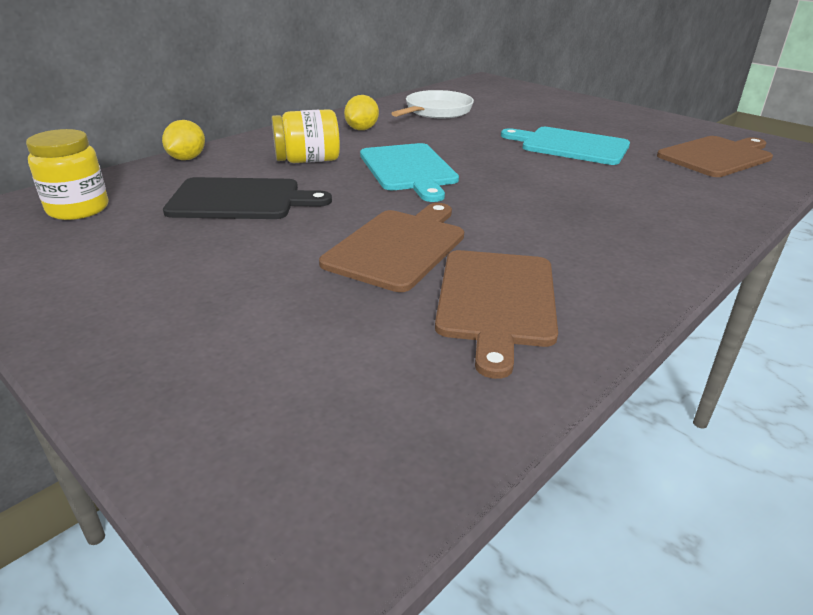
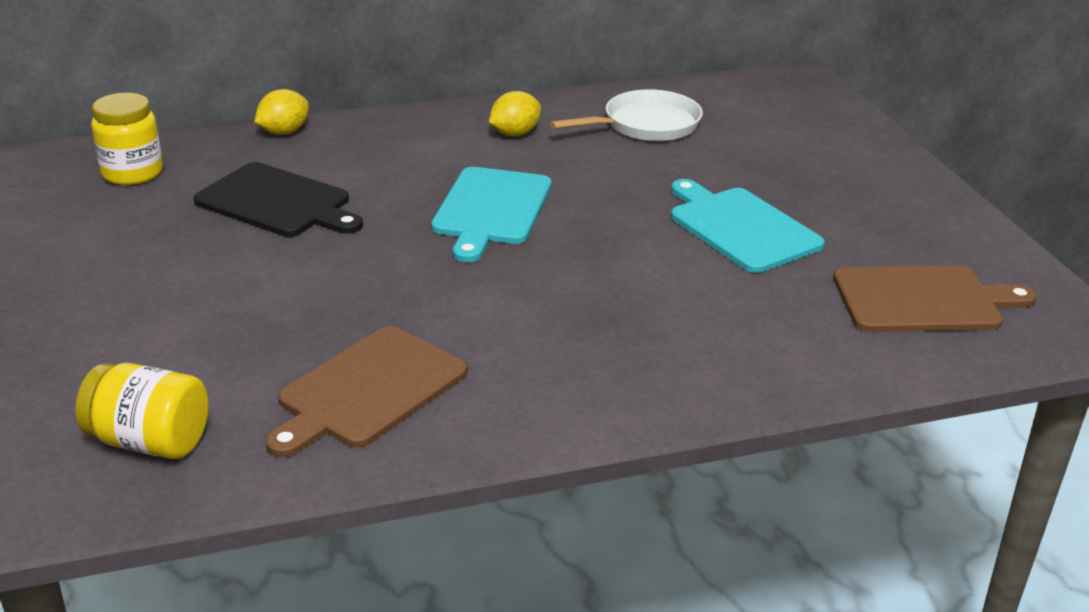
camera: 30 degrees right, 0 degrees up
yellow jar [272,109,340,163] -> yellow jar moved to [75,363,209,459]
brown cutting board [319,203,464,292] -> none

